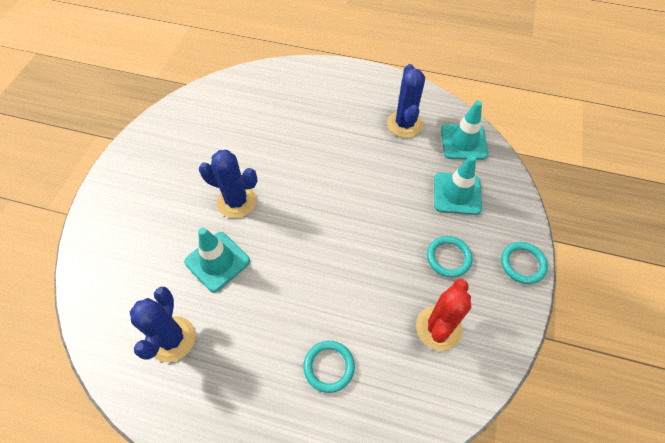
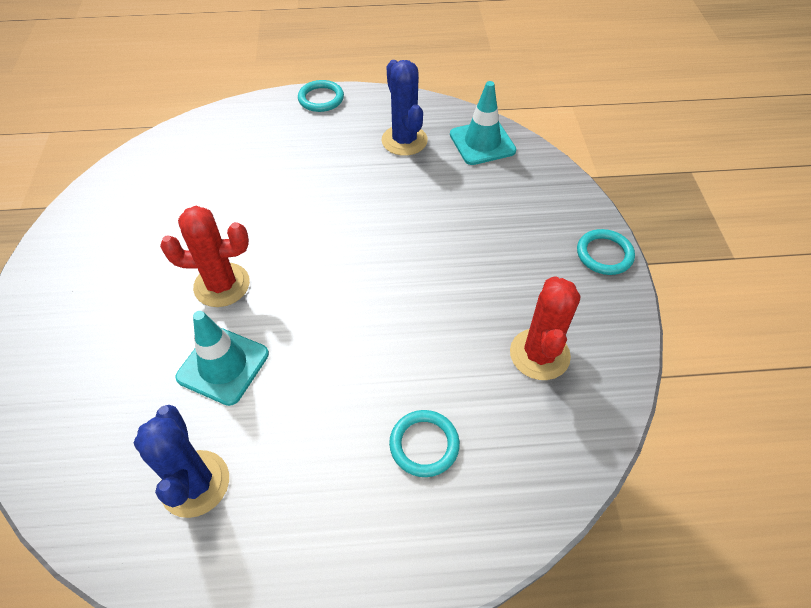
camera: 20 degrees left, 5 degrees down
blue cactus [199,150,257,218] -> red cactus [160,206,250,307]
turquoise ring [427,236,472,277] -> turquoise ring moved to [298,80,344,112]
turquoise traffic cone [434,155,482,215] -> none

